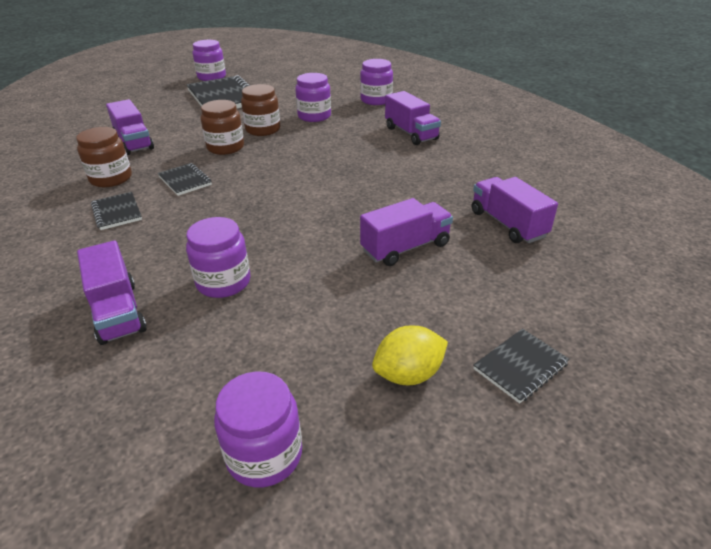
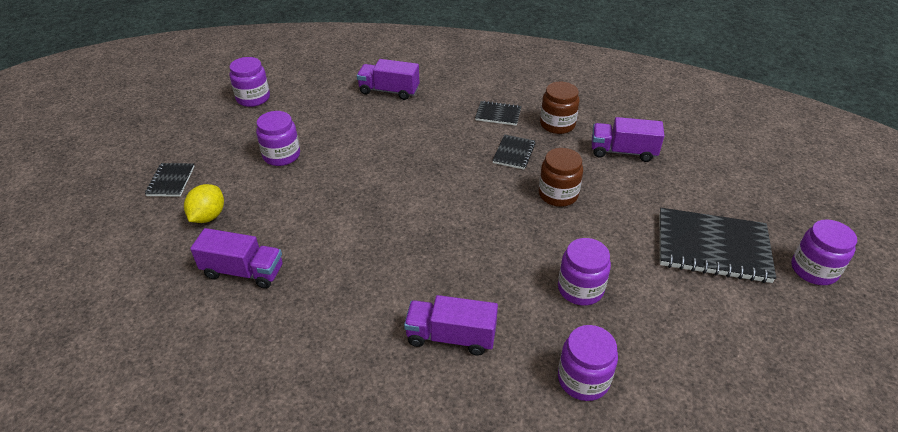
camera: 130 degrees right, 5 degrees up
black notebook [158,163,212,196] -> black notebook turned 75 degrees counterclockwise [492,134,535,169]
purple jar [186,217,250,298] -> purple jar moved to [256,111,300,166]
brown jar [241,84,280,136] -> none
purple truck [360,198,453,266] -> none
yellow lemon [372,325,448,385] -> yellow lemon moved to [184,184,224,223]

